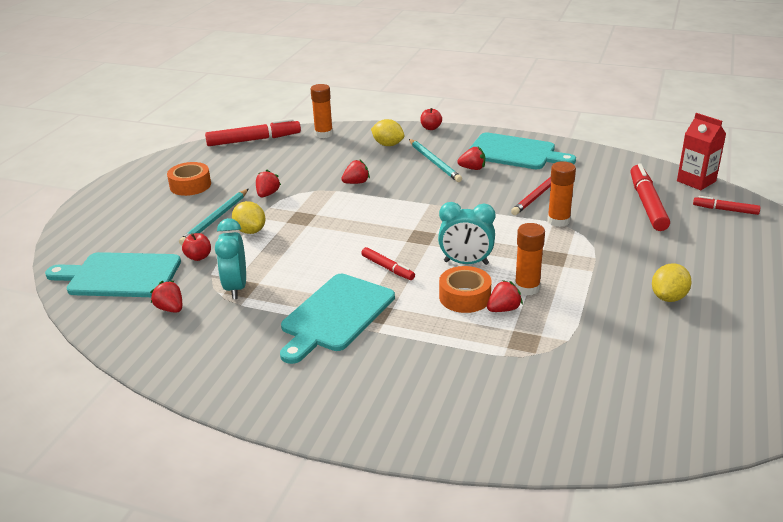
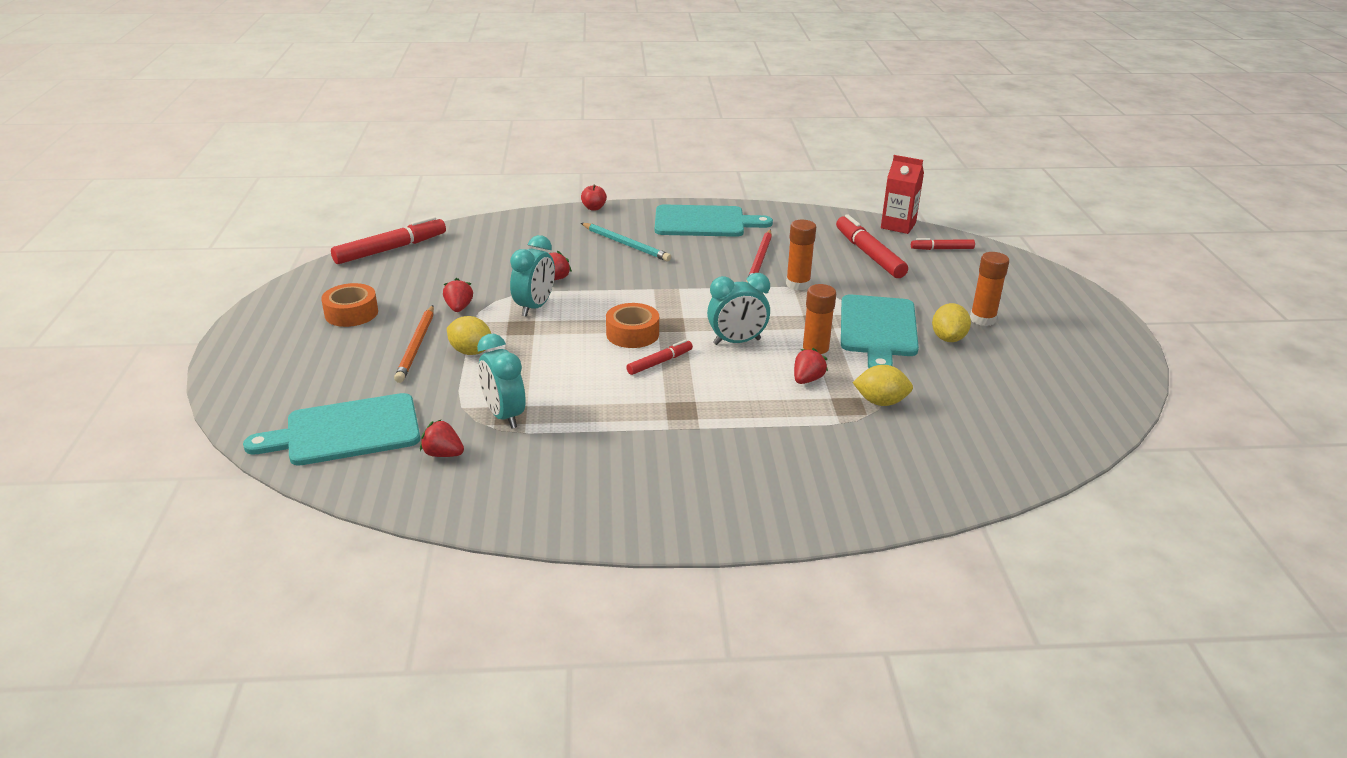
camera: 25 degrees left, 0 degrees up
turquoise pencil [179,189,248,245] -> orange pencil [394,305,434,383]
red apple [182,233,211,261] -> none
turquoise cutting board [280,274,395,364] -> turquoise cutting board moved to [841,295,919,368]
orange glue stick [311,84,333,138] -> orange glue stick moved to [970,252,1009,326]
red marker [361,247,415,280] -> red marker turned 60 degrees counterclockwise [626,340,693,375]
yellow lemon [371,119,404,146] -> yellow lemon moved to [852,365,913,406]
orange tape [439,266,492,313] -> orange tape moved to [606,303,659,348]
red strawberry [458,147,485,170] -> none
none -> turquoise clock [510,235,555,317]

